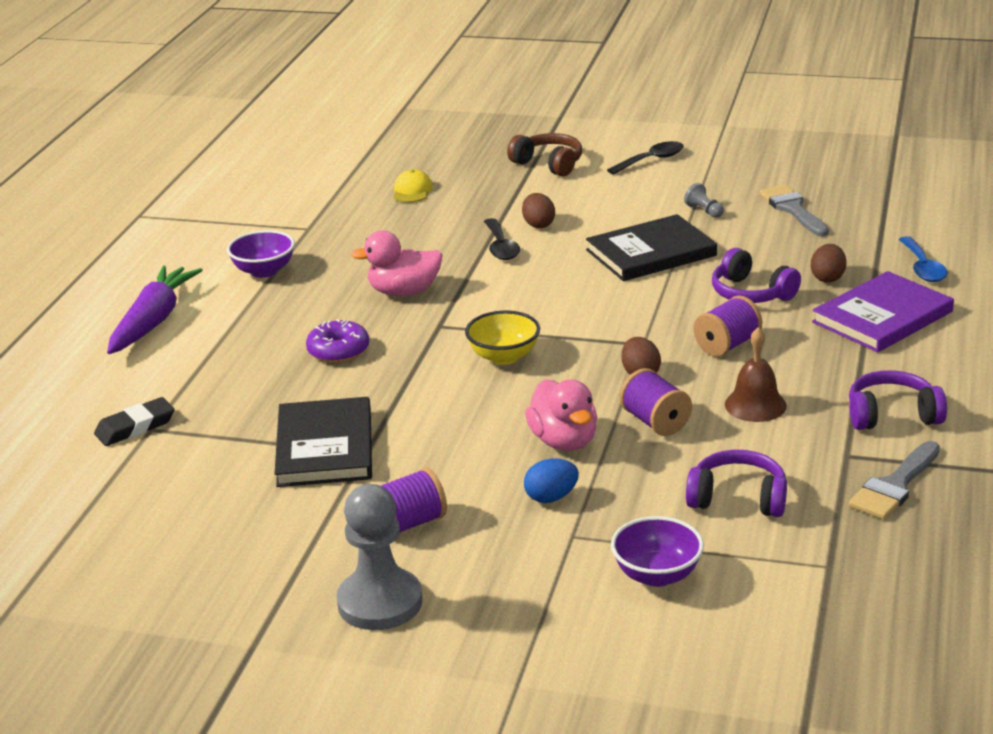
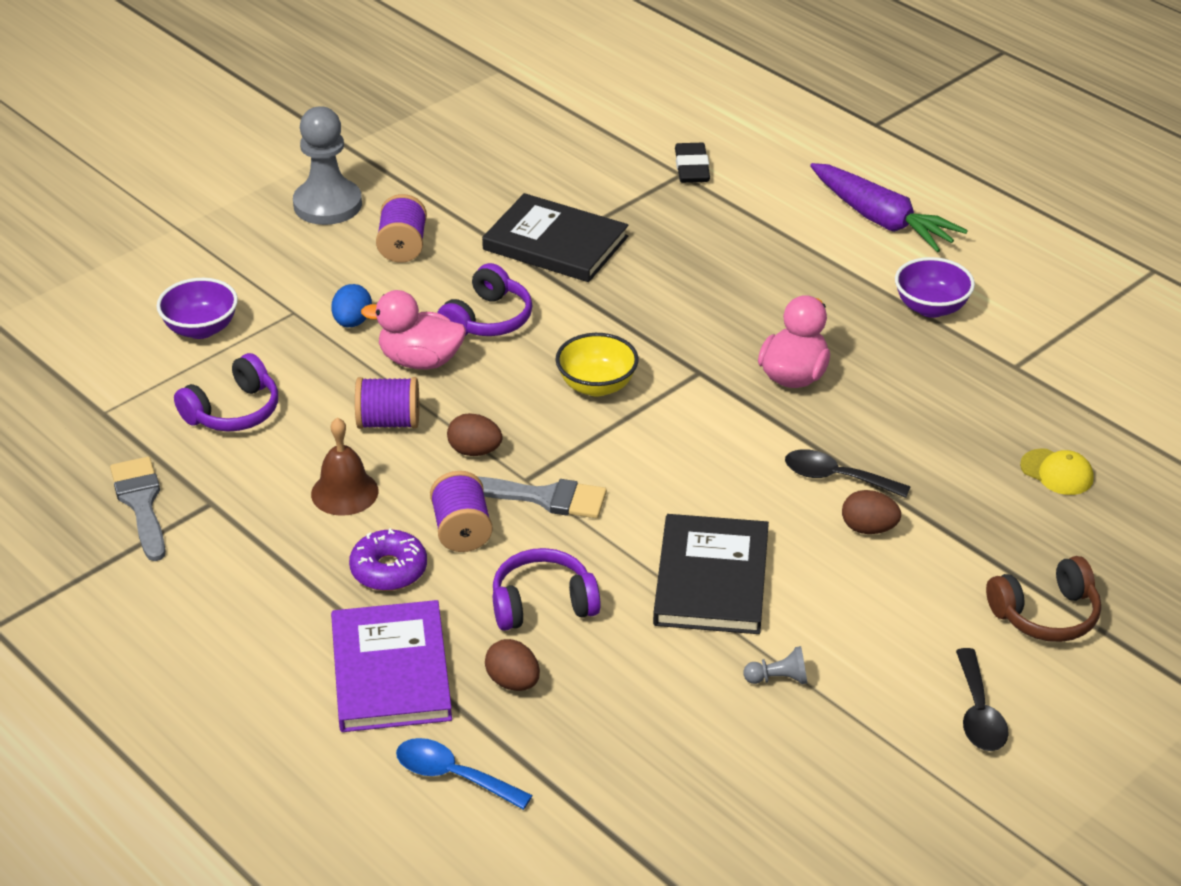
camera: 120 degrees right, 10 degrees up
purple donut [306,319,369,363] -> purple donut moved to [349,528,427,591]
grey brush [760,185,829,236] -> grey brush moved to [477,476,607,518]
purple headphones [849,370,947,430] -> purple headphones moved to [437,263,533,336]

